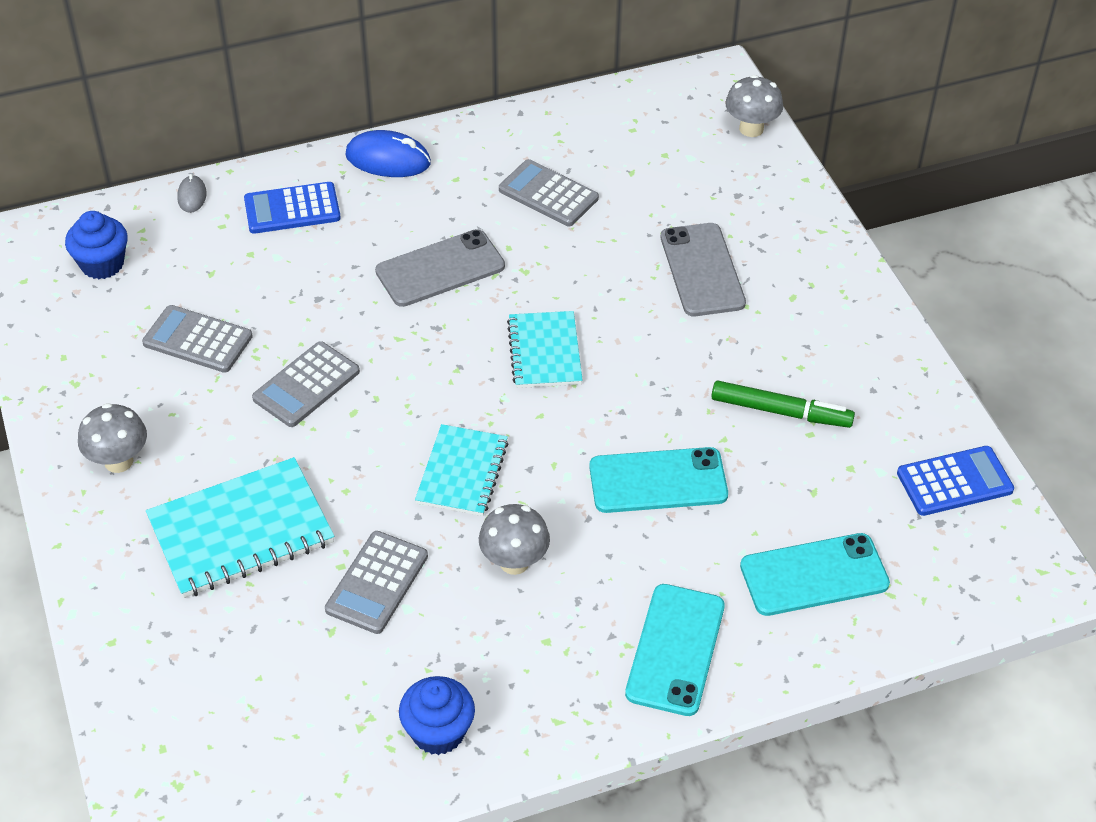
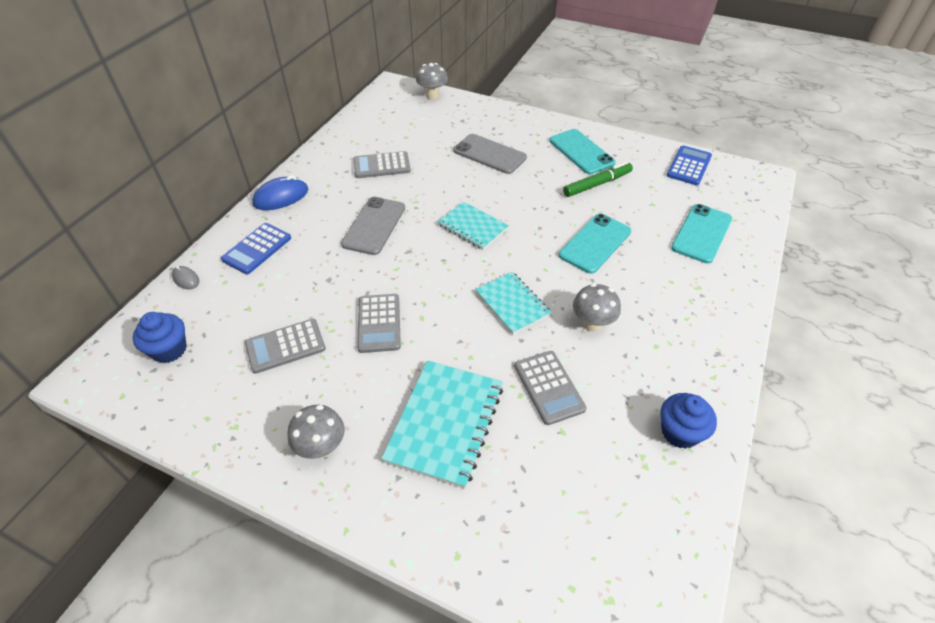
camera: 45 degrees left, 0 degrees up
turquoise phone [625,584,725,716] -> turquoise phone moved to [549,129,616,174]

